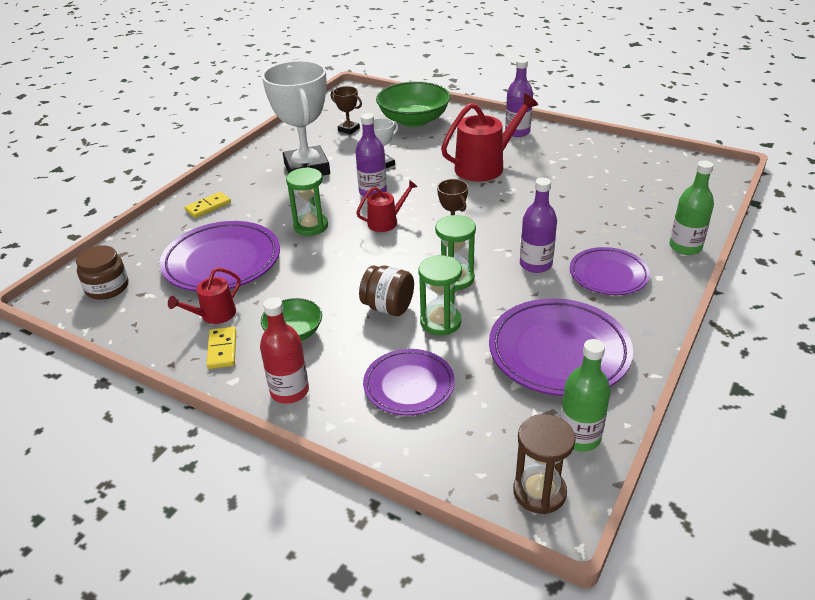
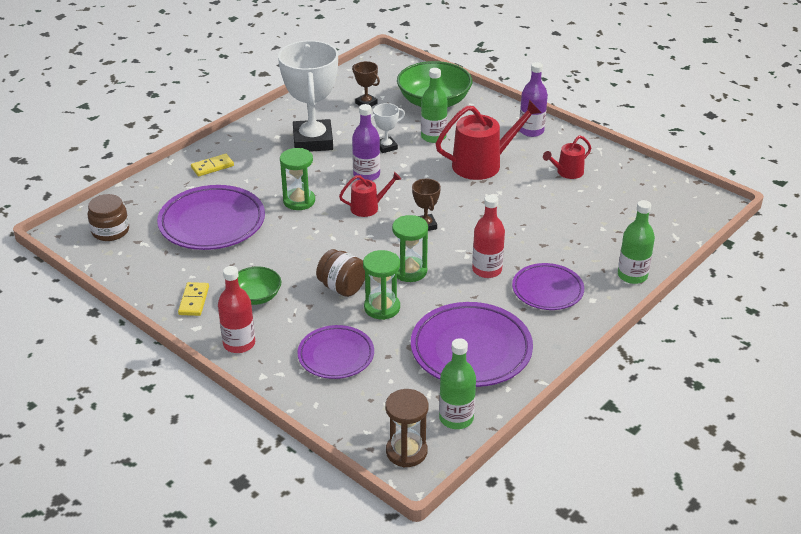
camera: 10 degrees right, 0 degrees up
red watering can [168,268,240,324] -> red watering can moved to [543,135,591,179]
purple bottle [520,178,557,273] -> red bottle [472,195,505,278]
none -> green bottle [421,68,448,143]

